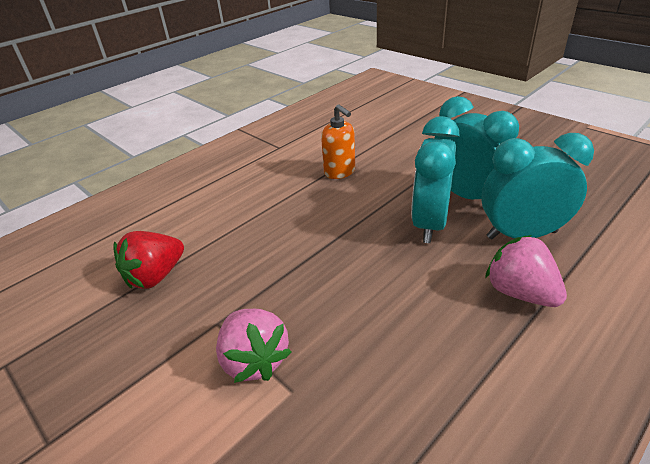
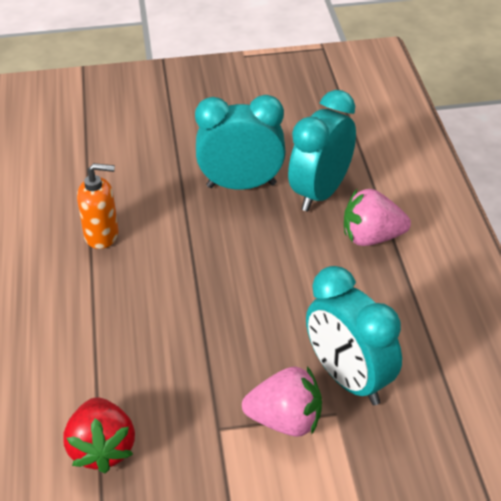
camera: 55 degrees left, 5 degrees up
turquoise clock [411,116,460,243] -> turquoise clock moved to [306,266,402,405]

